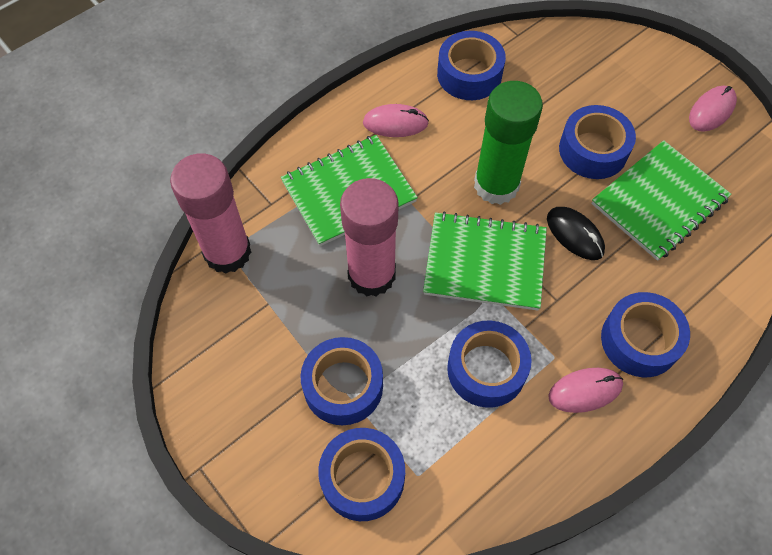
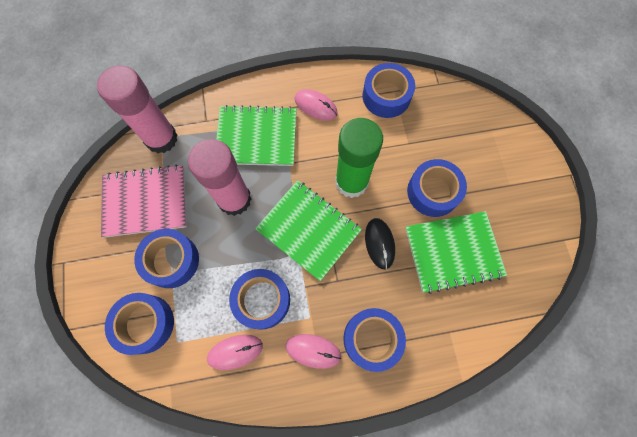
camera: 30 degrees right, 10 degrees up
pink mouse [689,86,737,132] -> pink mouse moved to [207,335,263,370]
none -> pink notebook [101,165,187,238]

